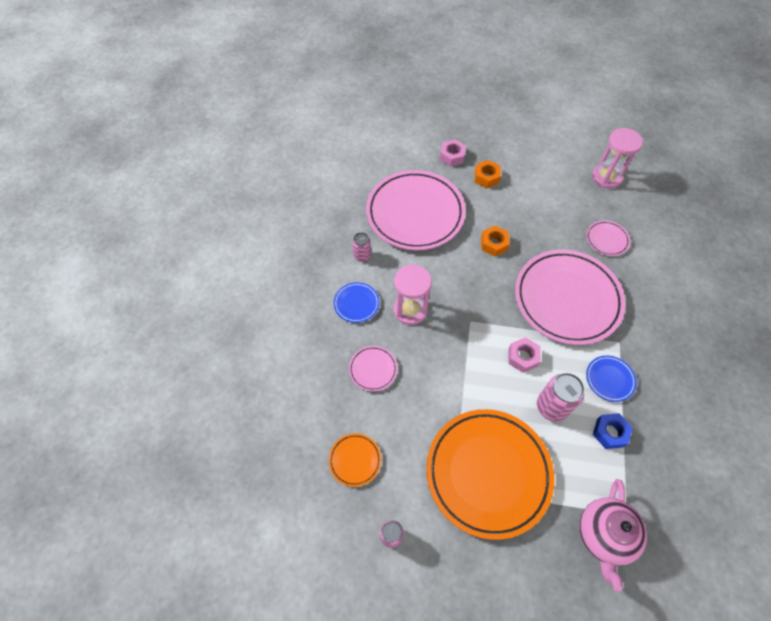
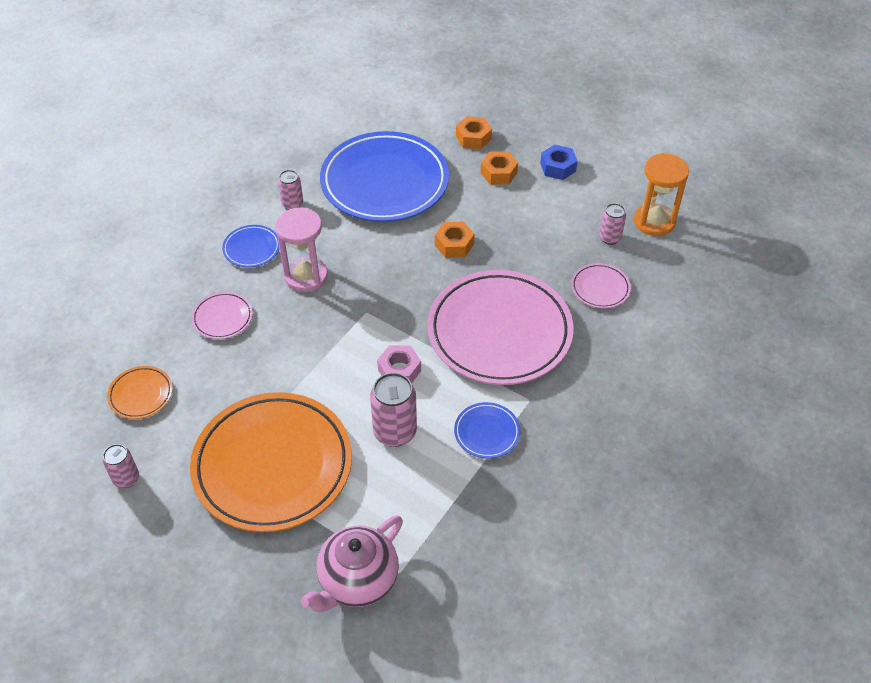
camera: 25 degrees right, 10 degrees down
pink plate [366,170,466,251] -> blue plate [320,131,449,222]
pink nut [440,139,466,167] -> orange nut [456,116,492,149]
pink hourglass [592,128,643,189] -> orange hourglass [634,153,689,236]
blue nut [593,413,633,449] -> blue nut moved to [540,145,577,180]
none -> pink can [599,203,626,245]

